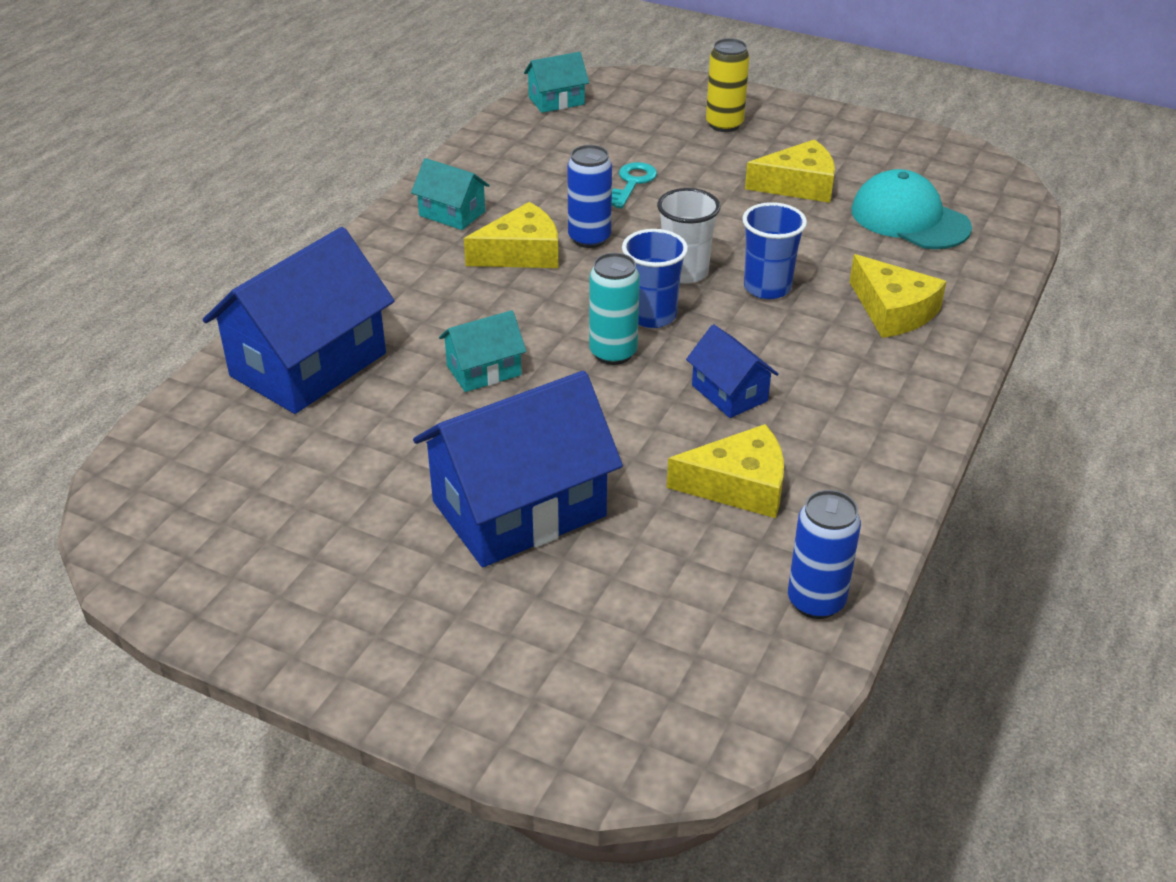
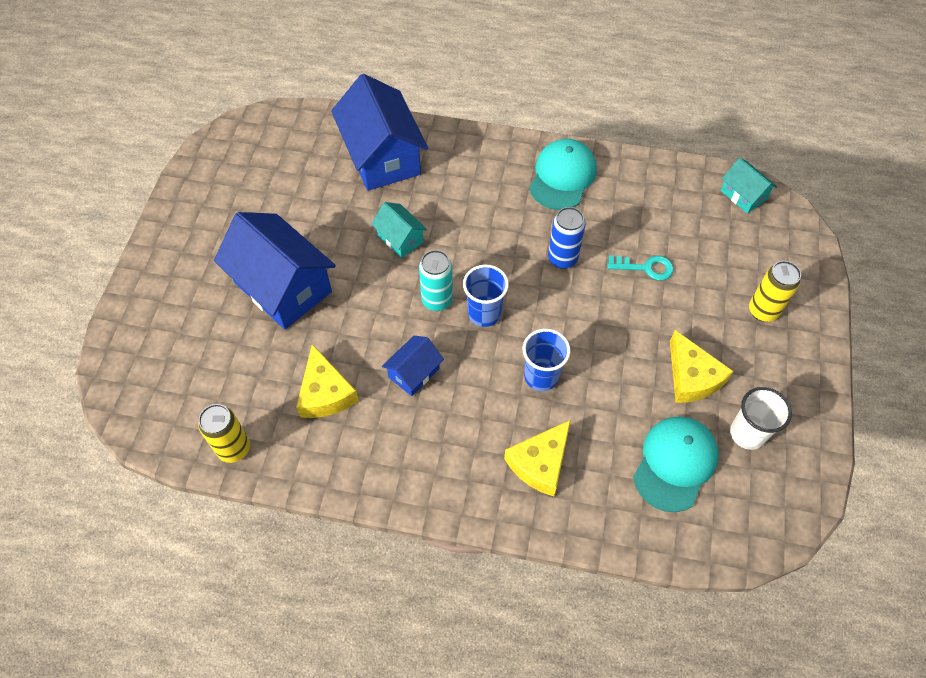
camera: 75 degrees right, 20 degrees up
blue house [203,227,395,414] -> blue house turned 45 degrees clockwise [331,74,428,191]
turquoise house [411,158,490,230] -> turquoise cap [529,139,597,210]
yellow cheese [464,202,558,268] -> none
white cup [657,188,720,284] -> white cup moved to [730,387,792,450]
blue can [788,490,861,619] -> yellow can [198,404,250,463]

